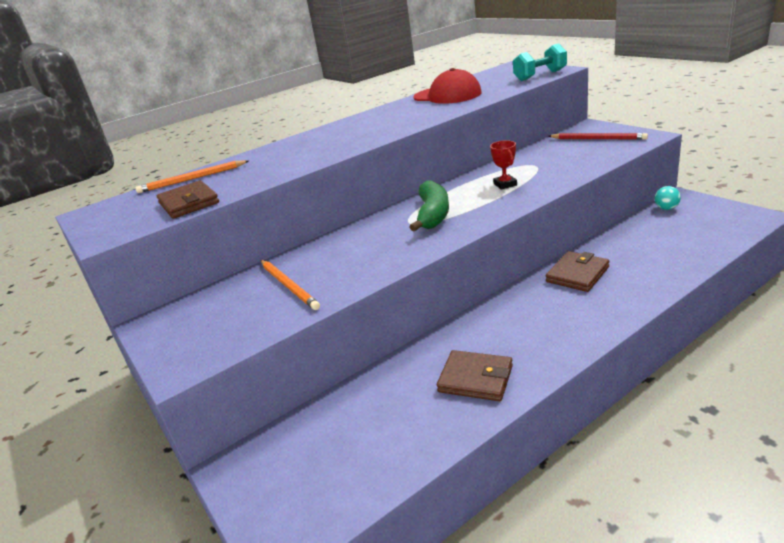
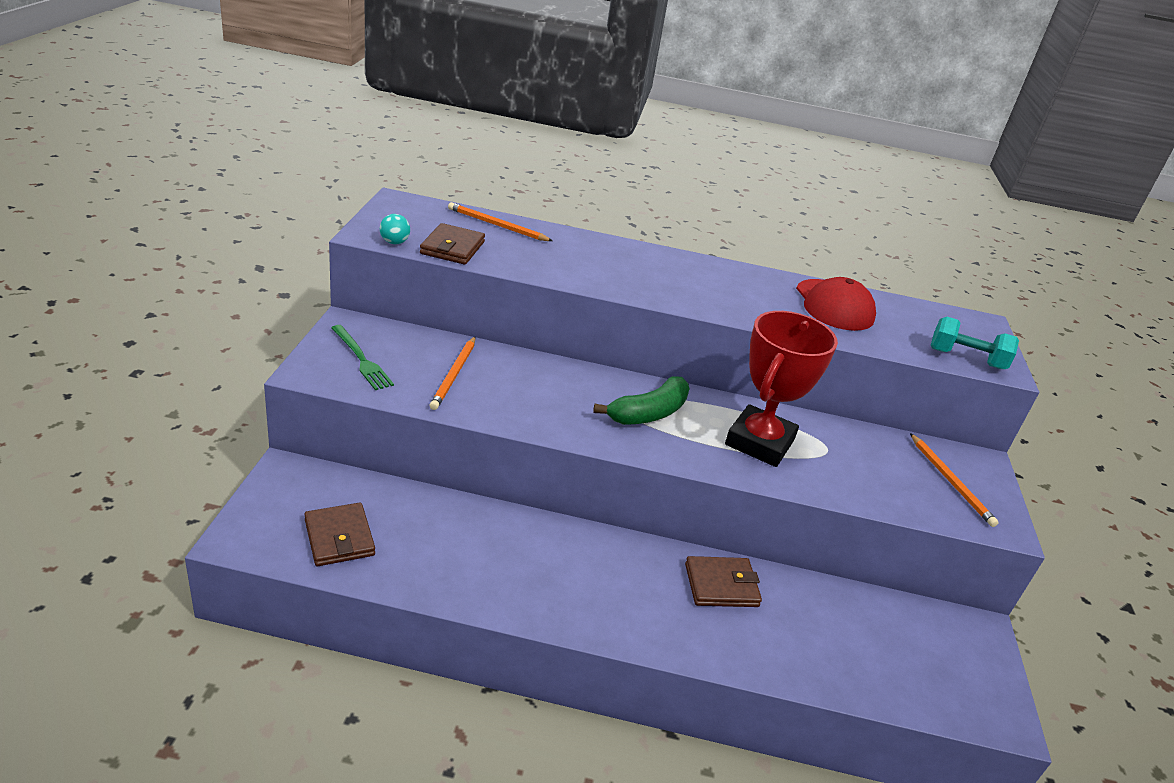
camera: 35 degrees right, 5 degrees up
brown wallet [437,350,513,401] -> brown wallet moved to [304,503,375,566]
red trophy [490,140,517,190] -> red trophy [725,311,838,467], size x2.44
red pencil [549,133,648,140] -> orange pencil [910,433,999,527]
turquoise ball [655,186,681,210] -> turquoise ball moved to [380,214,410,244]
none -> green fork [331,325,394,390]

